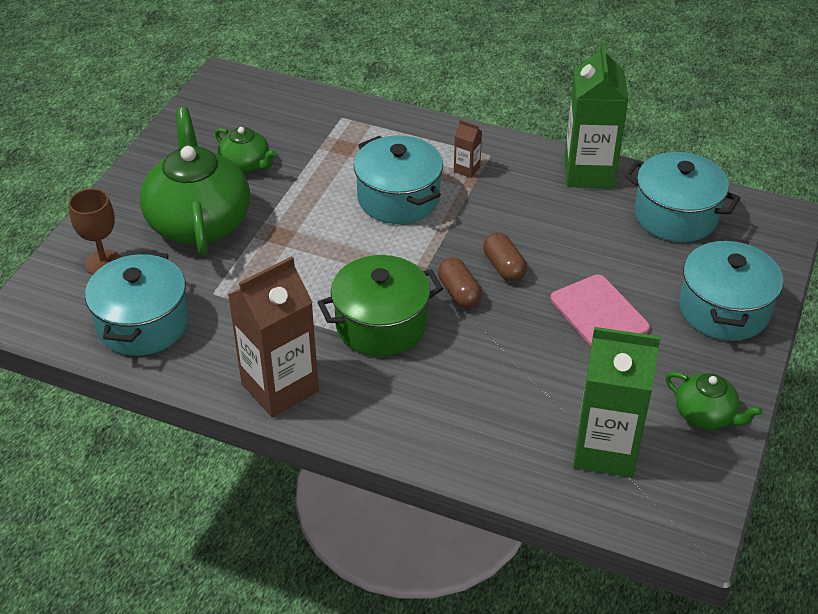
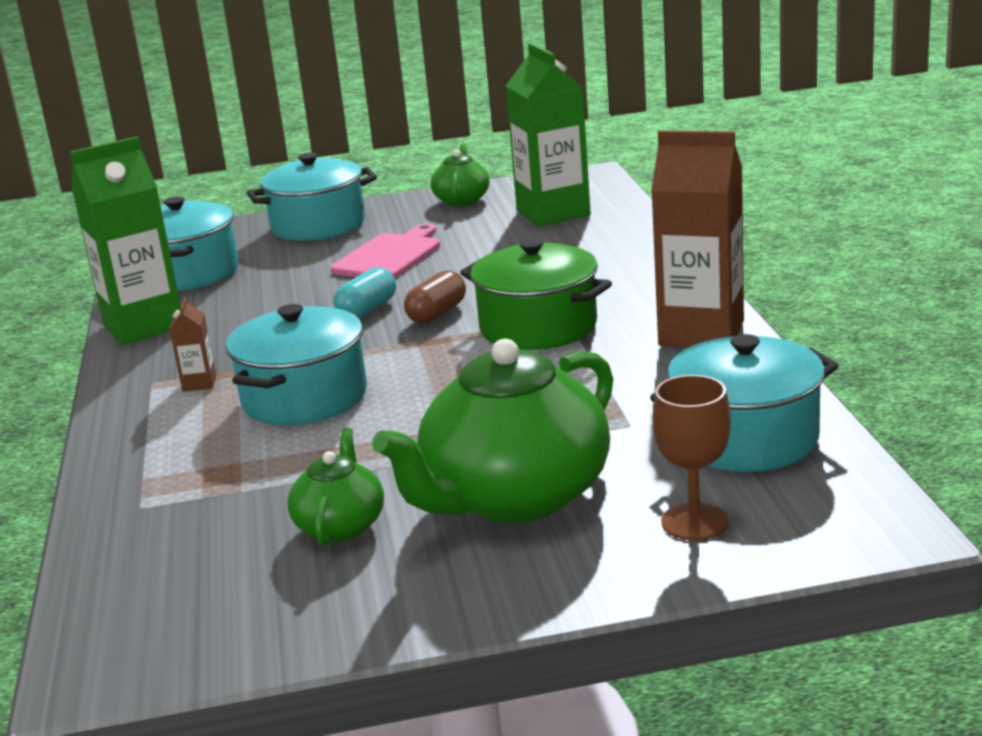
camera: 120 degrees left, 20 degrees down
brown capsule [483,232,527,282] -> turquoise capsule [333,267,396,318]

